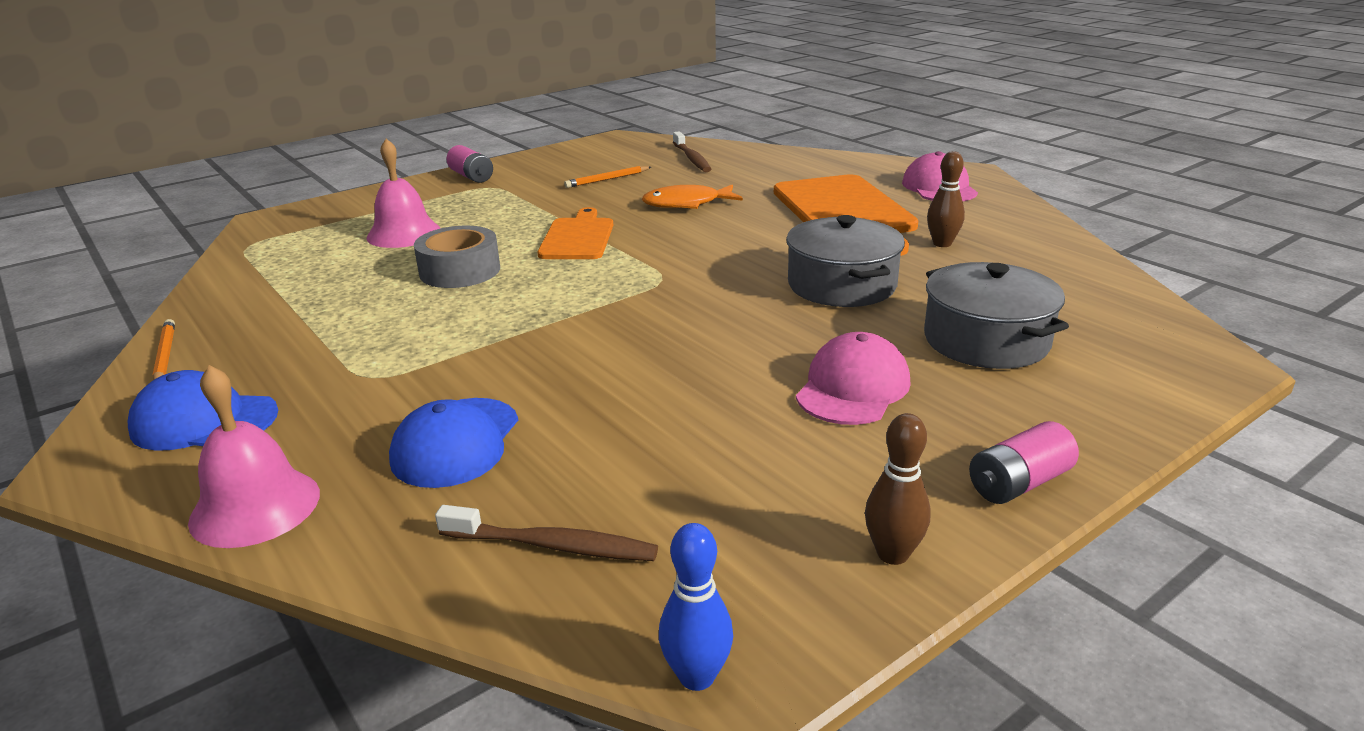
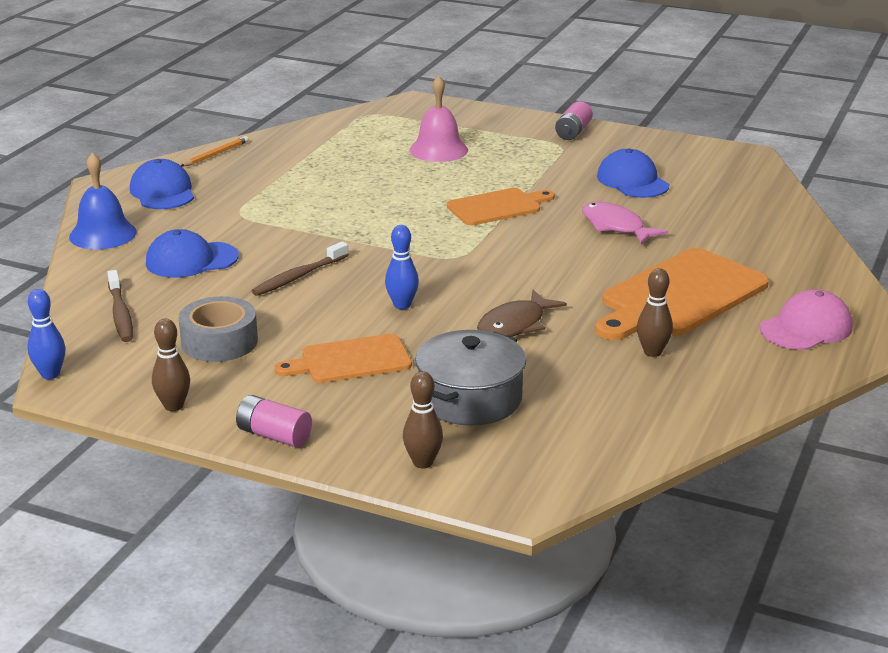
camera: 60 degrees right, 0 degrees up
pink bell [188,365,320,548] -> blue bell [69,152,137,250]
grey tape [414,226,500,288] -> grey tape moved to [179,296,258,362]
orange pencil [564,166,651,188] -> blue cap [597,149,669,198]
orange fish [642,185,743,209] -> pink fish [582,202,668,244]
brown toothbrush [673,131,711,172] -> brown toothbrush moved to [252,241,349,296]
grey pot [786,215,905,307] -> brown fish [477,290,567,337]
pink cap [796,332,911,425] -> orange cutting board [274,334,412,383]
none -> blue bowling pin [385,225,419,309]
none -> brown bowling pin [403,371,443,469]

